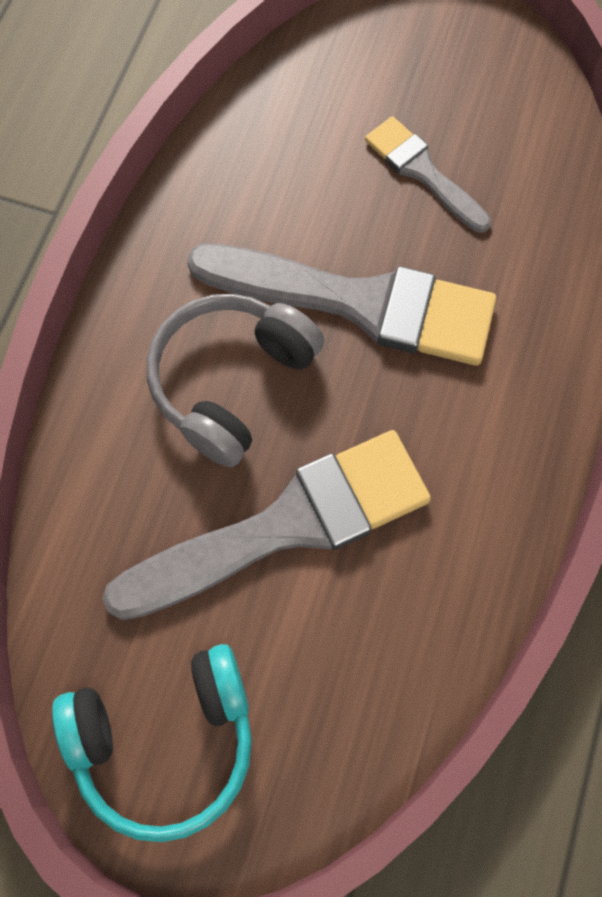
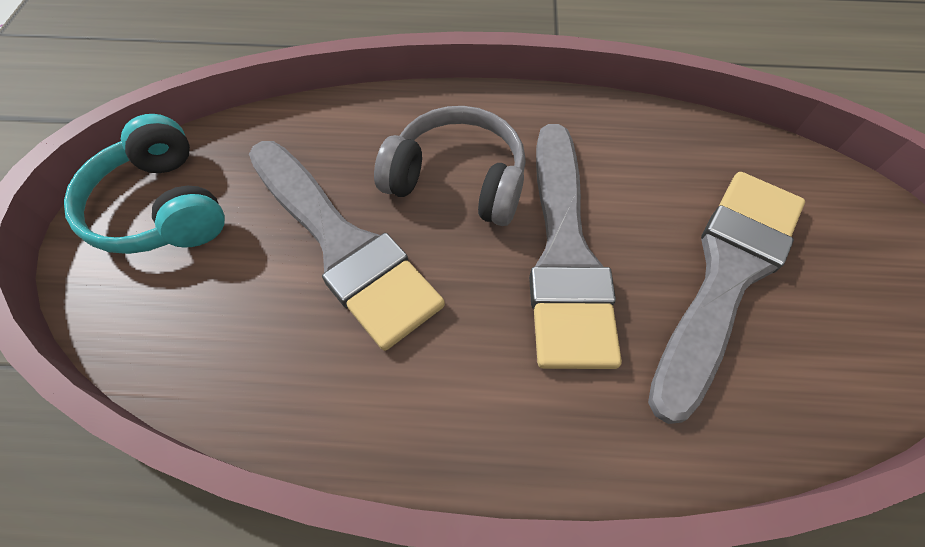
camera: 75 degrees right, 10 degrees down
grey brush [365,116,491,233] -> grey brush [648,172,805,424], size x1.88

